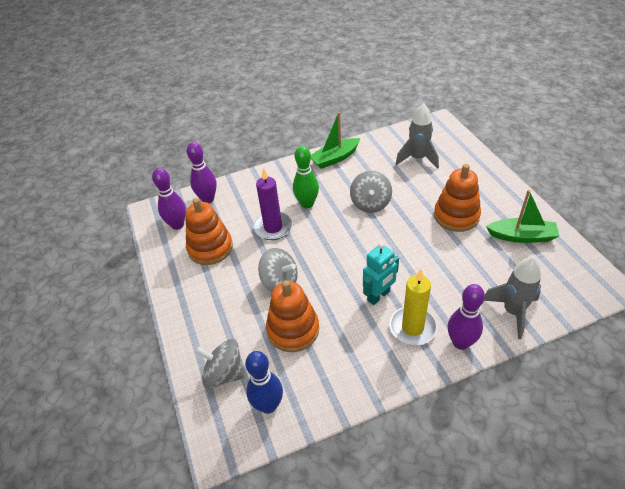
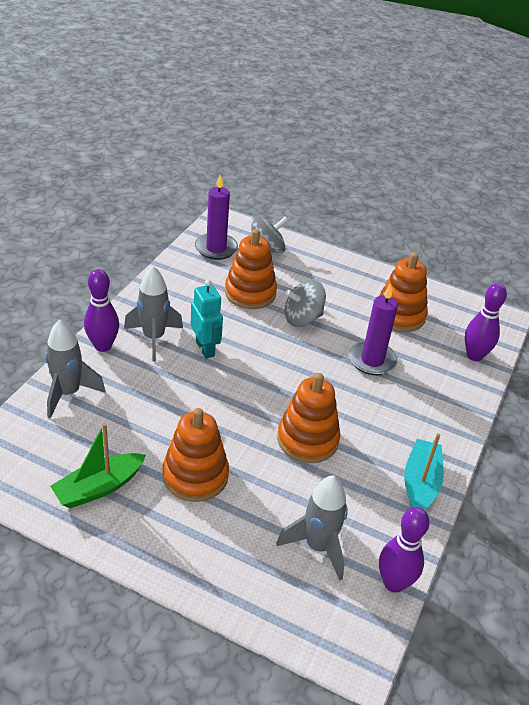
camera: 130 degrees right, 5 degrees down
purple bowling pin [152,168,186,230] -> purple bowling pin moved to [379,507,430,593]
blue bowling pin [245,351,283,414] -> purple candle [195,175,238,260]
green bowling pin [293,146,319,208] -> none
green boat [311,112,360,169] -> turquoise boat [404,434,444,510]
grey spinning top [350,171,392,213] -> orange stacking toy [277,373,340,463]
turquoise robot [363,243,399,305] -> turquoise robot turned 150 degrees clockwise [191,279,223,358]
yellow candle [389,269,437,345] -> grey rocket [124,266,183,362]

